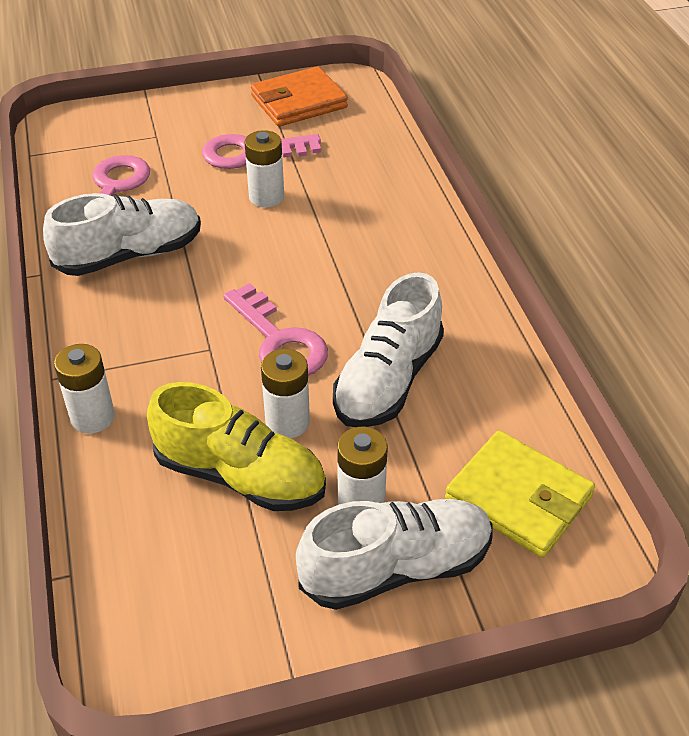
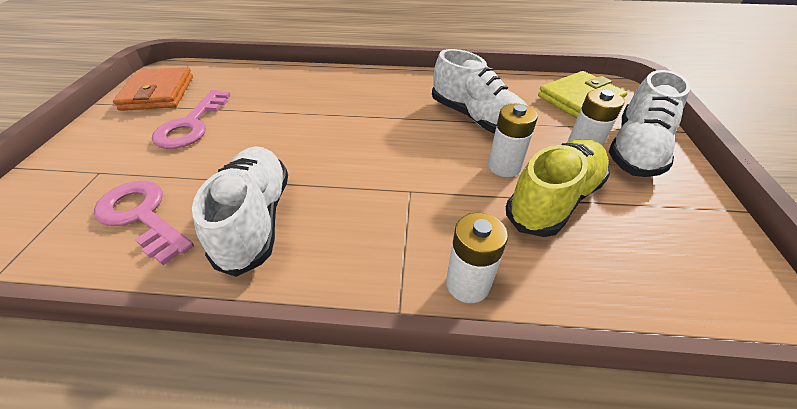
camera: 70 degrees left, 0 degrees up
pink key [223,283,328,376] -> none
white battery [244,130,284,208] -> none
white shoe [296,499,493,610] -> white shoe turned 150 degrees counterclockwise [609,70,691,177]

